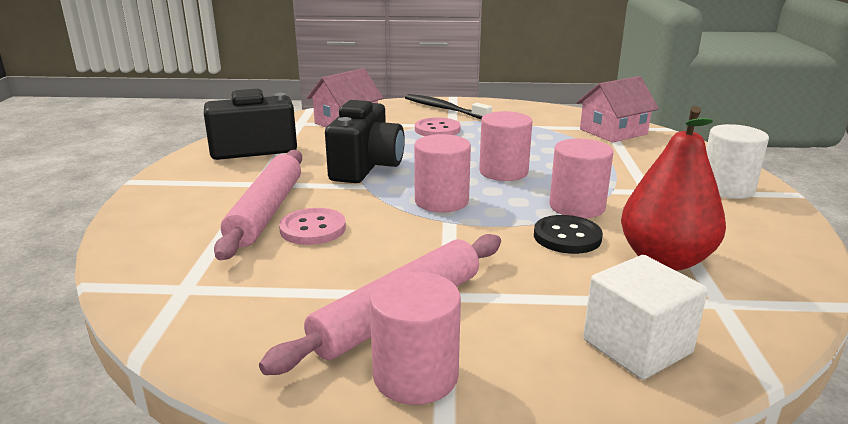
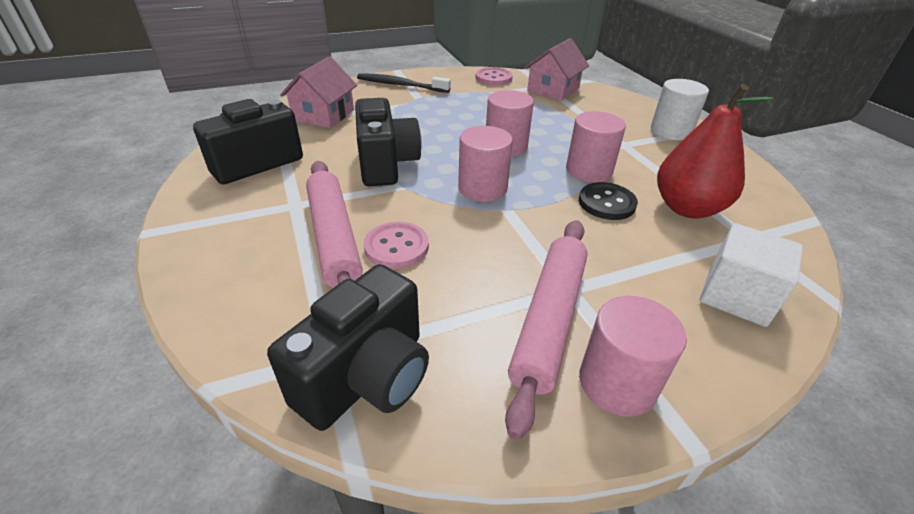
camera: 25 degrees left, 15 degrees up
pink button [415,117,461,136] -> pink button moved to [475,67,513,85]
none -> black camera [267,264,429,431]

